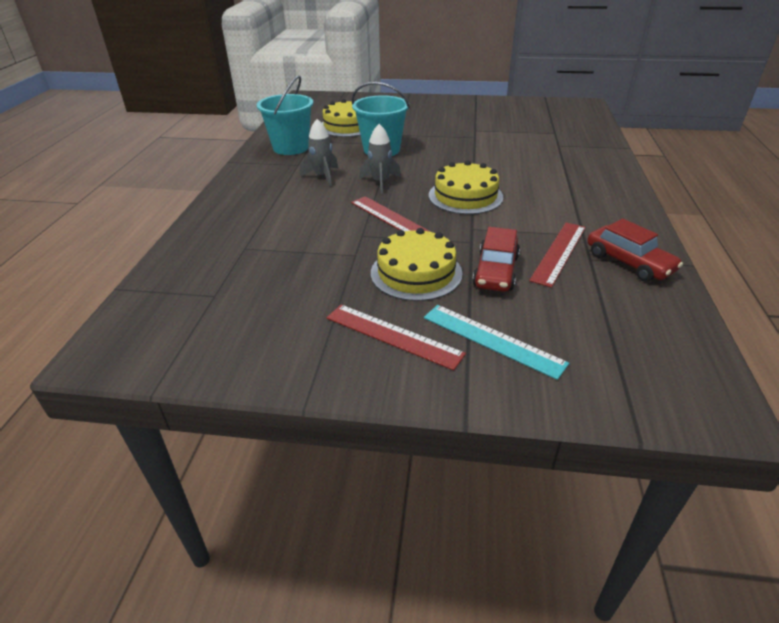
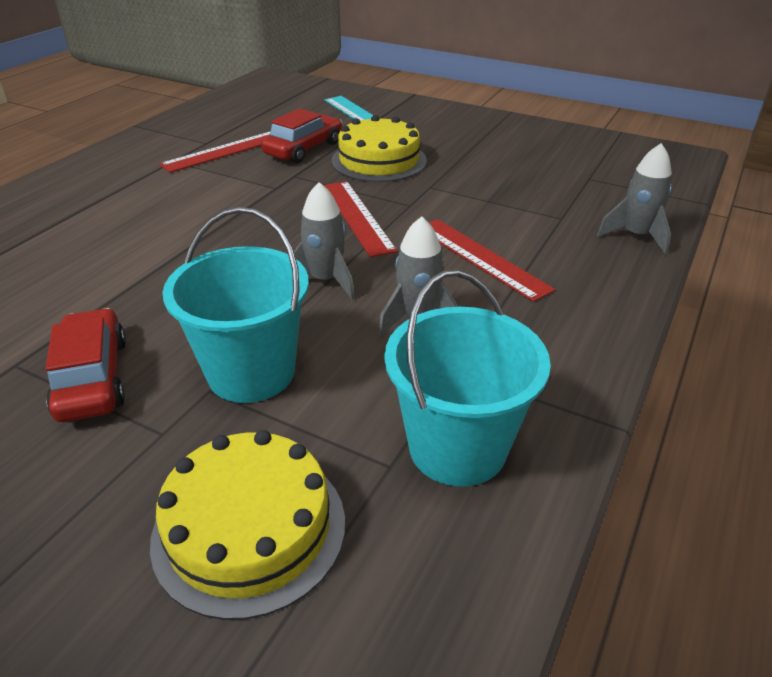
camera: 160 degrees left, 0 degrees up
red ruler [326,305,466,371] -> red ruler moved to [429,219,555,302]
yellow cake [429,160,503,215] -> none
red car [587,219,683,282] -> red car moved to [45,308,126,422]
none -> grey rocket [597,143,672,255]

